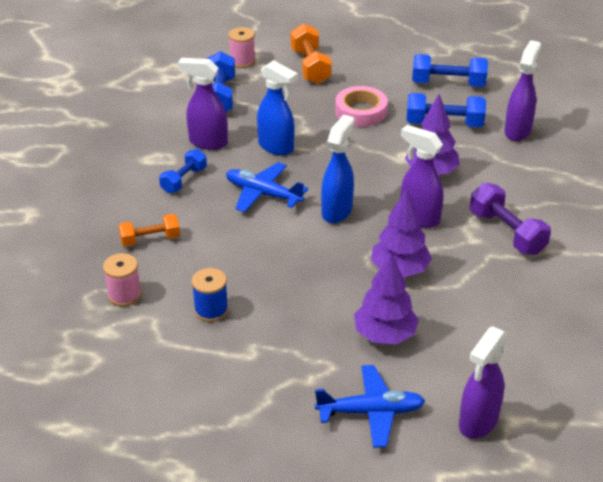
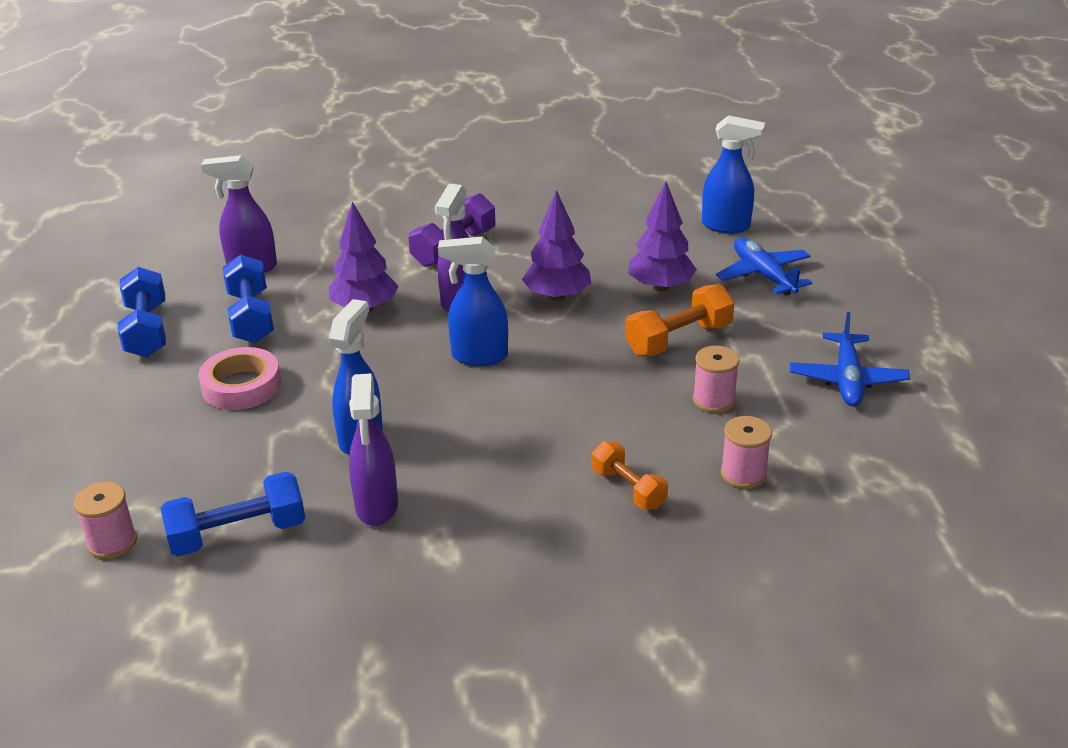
camera: 110 degrees left, 5 degrees down
blue dumbbell [159,149,207,193] -> none
blue spool [192,268,228,322] -> pink spool [693,346,739,413]
blue plane [226,162,308,212] -> blue plane moved to [790,312,910,407]
orange dumbbell [291,23,332,84] -> orange dumbbell moved to [625,284,734,356]
purple spray bottle [459,326,508,439] -> blue spray bottle [702,115,765,233]

